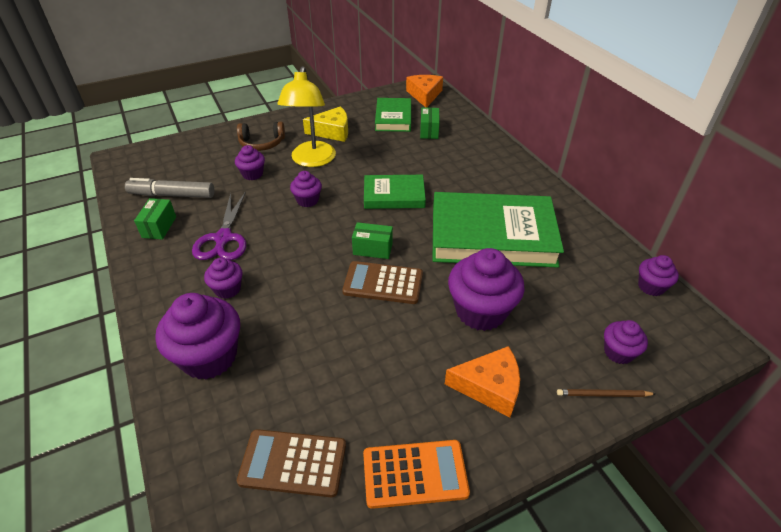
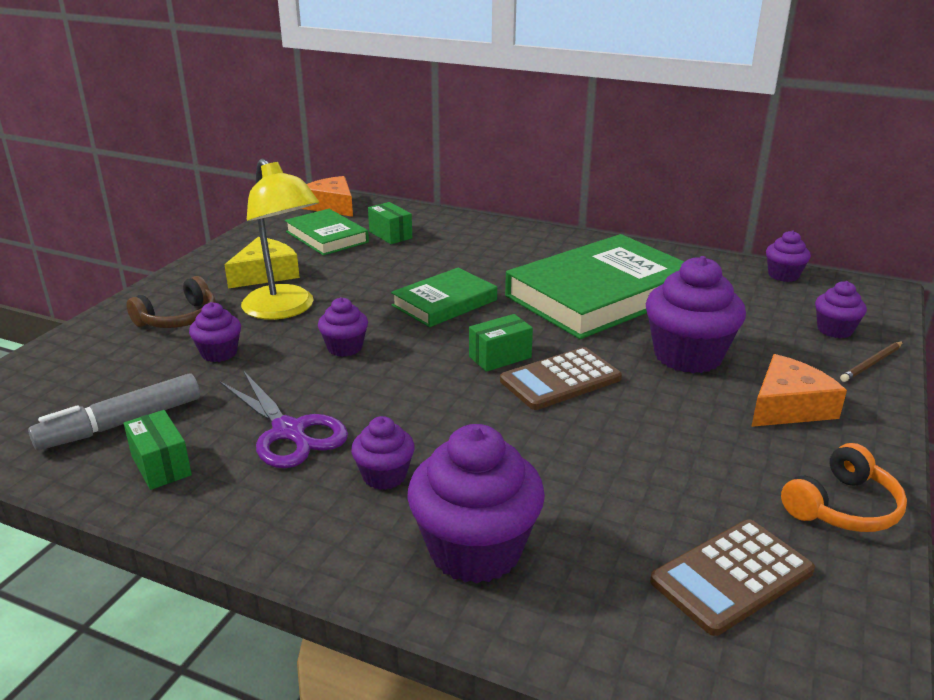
camera: 40 degrees left, 15 degrees down
orange calculator [363,440,470,509] -> orange headphones [781,443,907,532]

